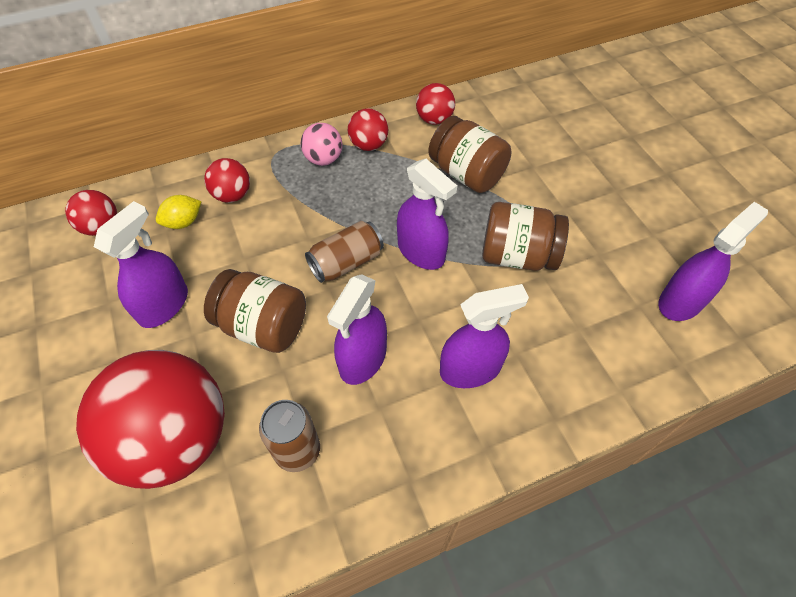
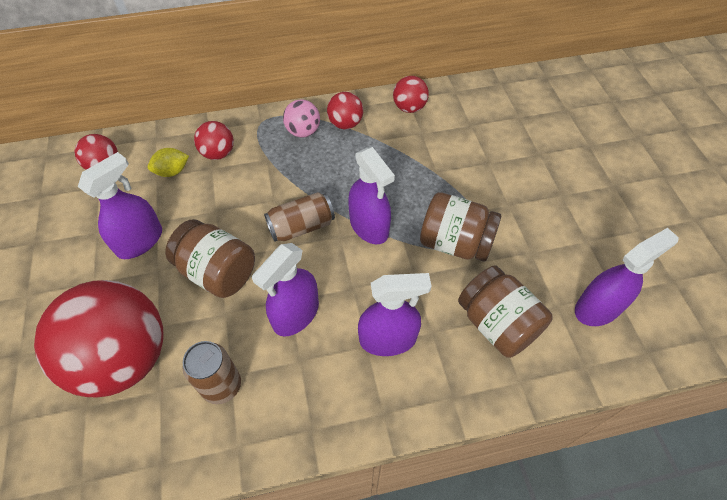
camera: 10 degrees right, 0 degrees up
brown jar [428,116,511,193] -> brown jar moved to [458,265,552,358]

